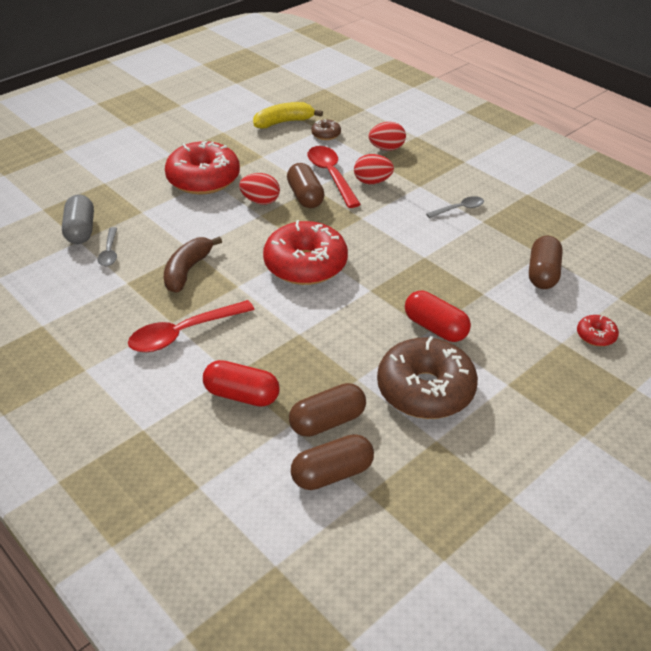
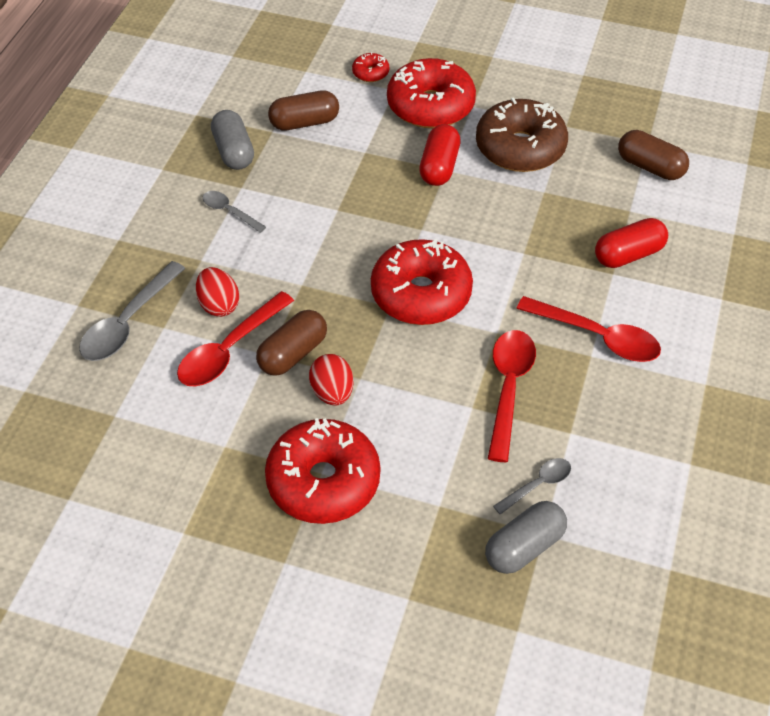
camera: 120 degrees left, 10 degrees up
brown banana [164,236,222,293] -> red spoon [488,330,536,462]
red capsule [203,360,280,407] -> red capsule turned 75 degrees clockwise [595,218,668,268]
yellow banana [253,102,323,129] -> none
brown capsule [289,383,366,437] -> none
brown donut [311,119,341,140] -> none
red egg [369,122,406,151] -> grey spoon [79,261,185,361]
none -> grey capsule [211,110,254,170]
none -> red donut [387,58,476,128]

